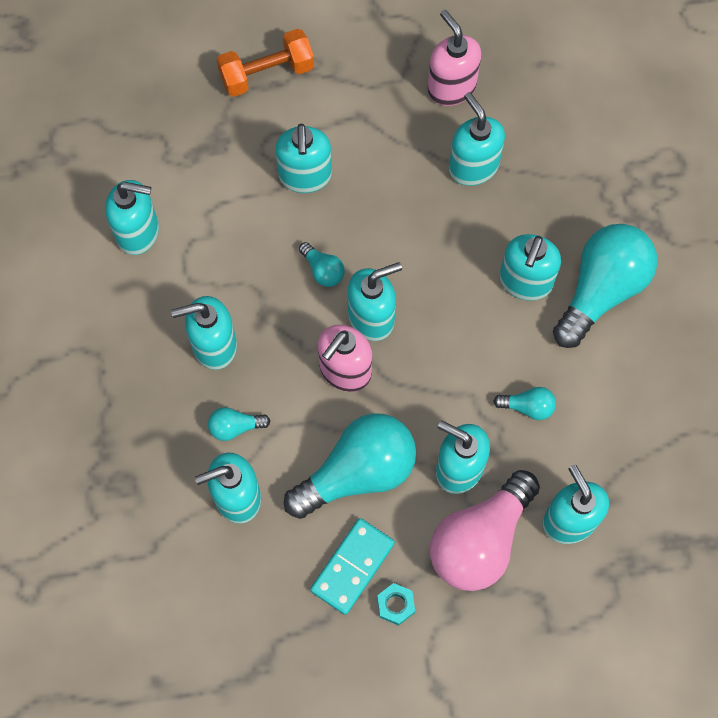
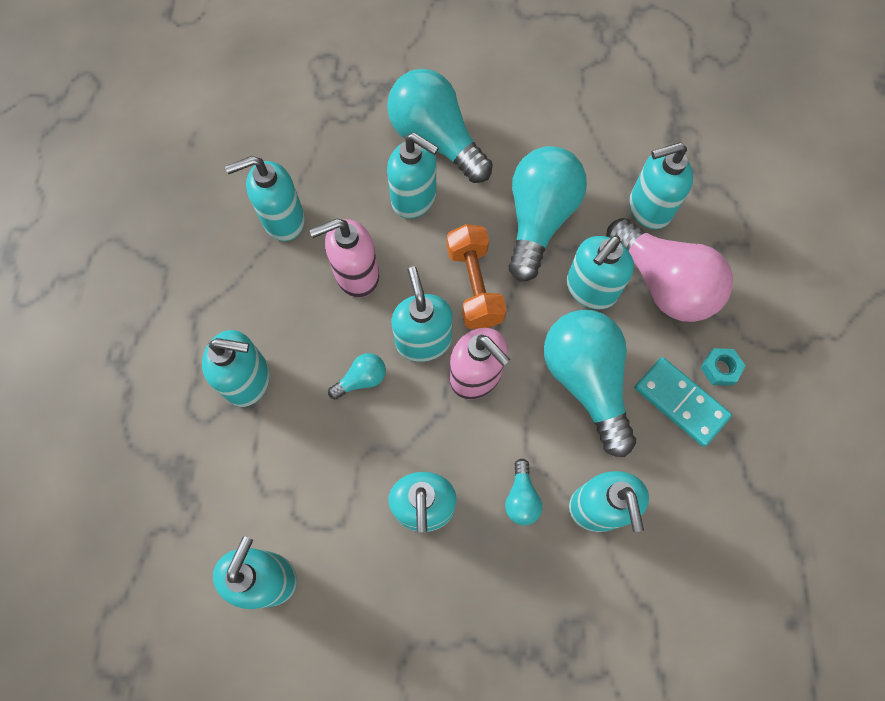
camera: 80 degrees left, 0 degrees up
orange dumbbell [217,29,314,97] -> orange dumbbell moved to [447,224,507,329]
pink soap dispenser [428,10,481,106] -> pink soap dispenser moved to [309,218,379,298]
turquoise light bulb [493,387,556,420] -> turquoise light bulb [509,146,587,282], size x2.28

